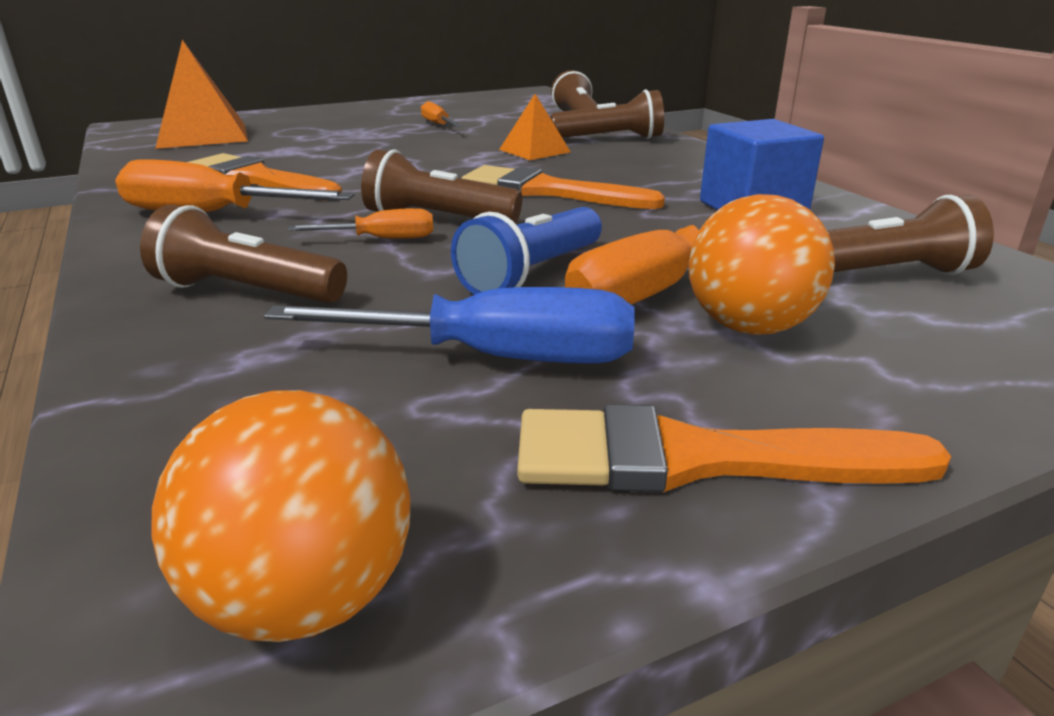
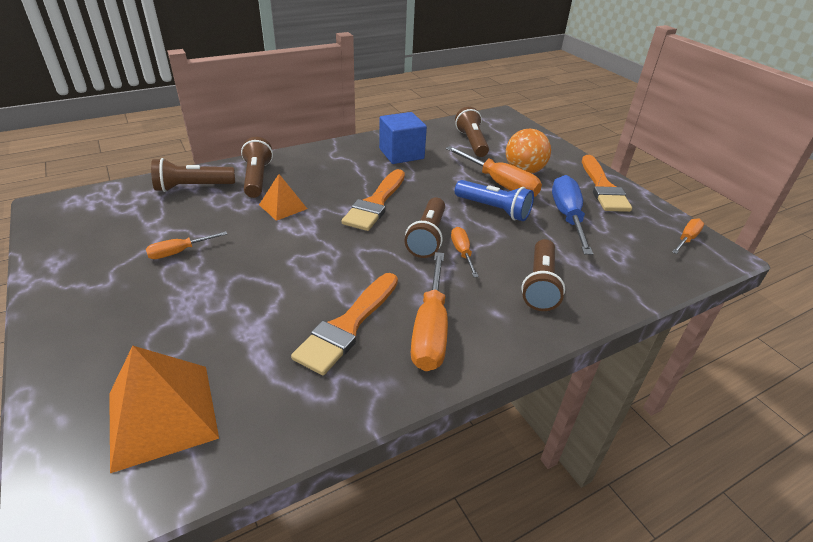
camera: 95 degrees left, 10 degrees up
orange ball [151,390,410,642] -> orange screwdriver [672,218,704,254]

